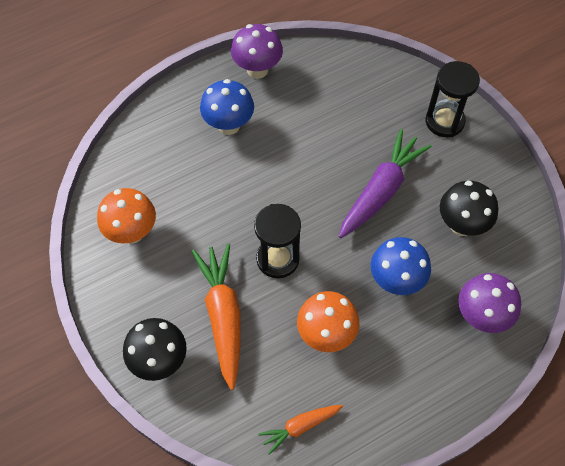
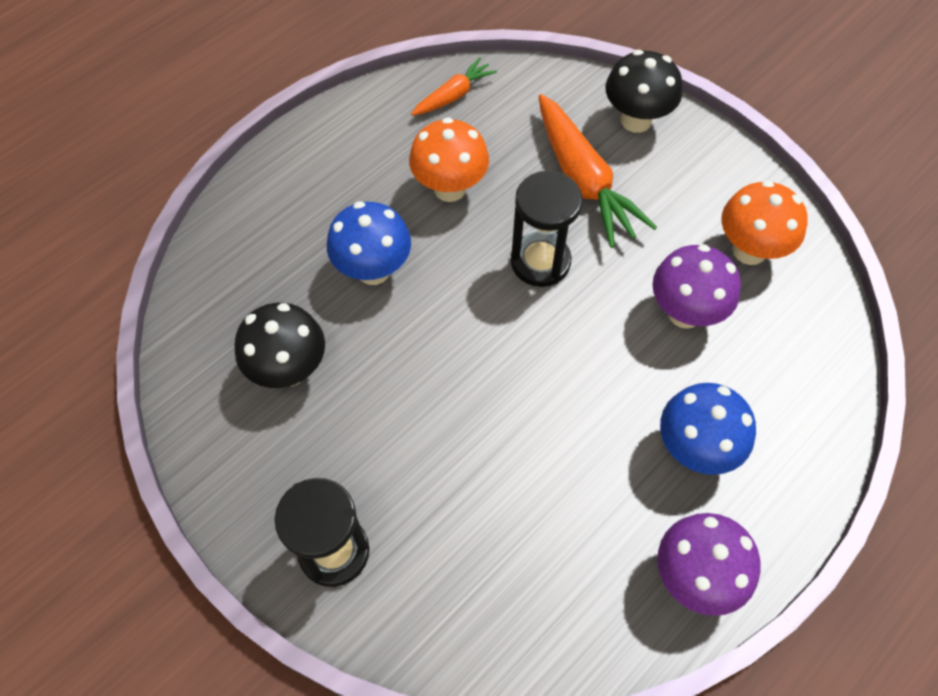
camera: 165 degrees right, 0 degrees up
purple carrot [339,129,431,238] -> none
purple mushroom [459,273,521,333] -> purple mushroom moved to [652,244,741,329]

